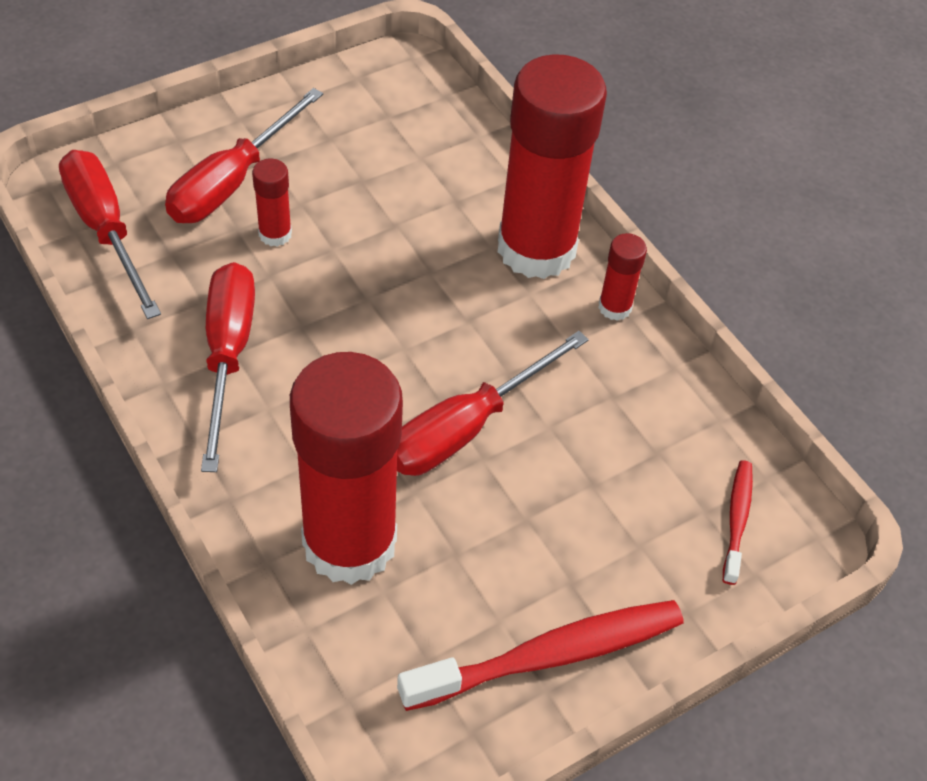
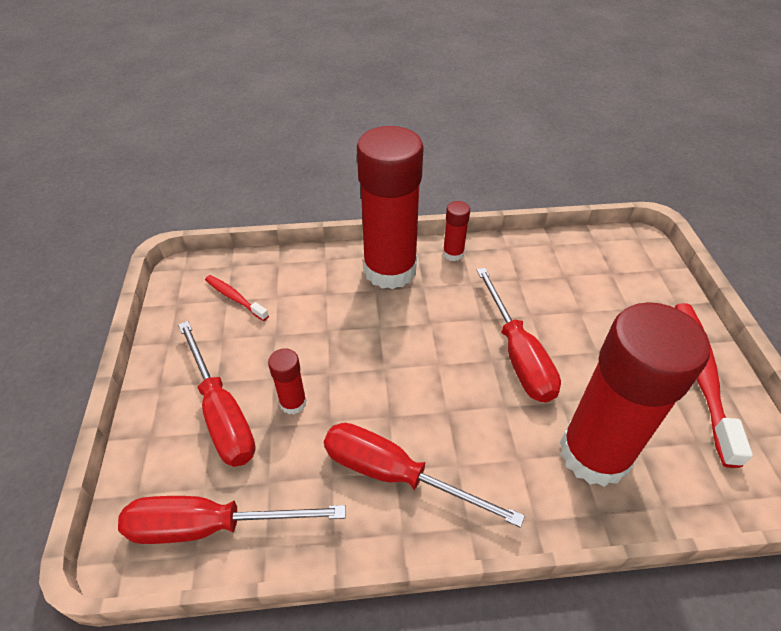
camera: 60 degrees left, 5 degrees down
red toothbrush [723,460,753,585] -> red toothbrush moved to [205,275,269,321]

